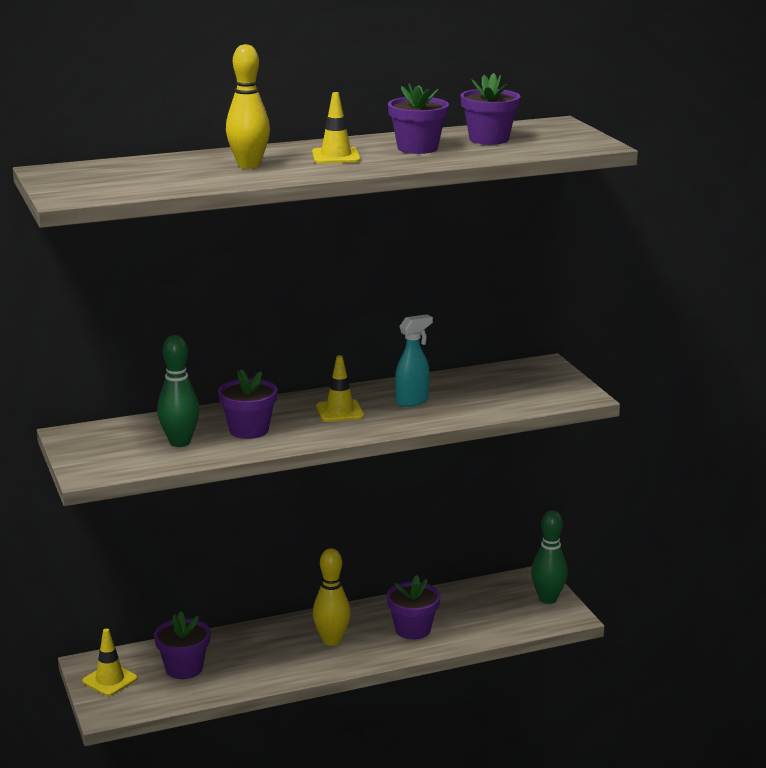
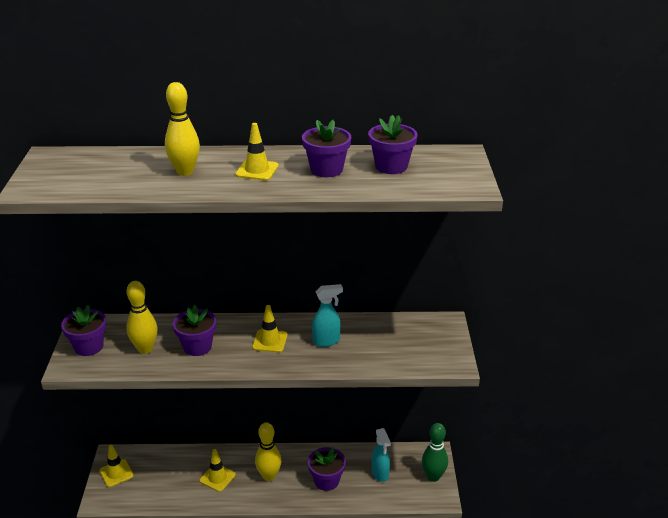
camera: 20 degrees right, 10 degrees up
purple flower pot [154,612,210,679] -> purple flower pot moved to [61,305,106,356]
green bowling pin [157,335,200,447] -> yellow bowling pin [127,281,157,354]
none -> yellow traffic cone [200,449,236,492]
none -> turquoise spray bottle [372,428,391,482]

